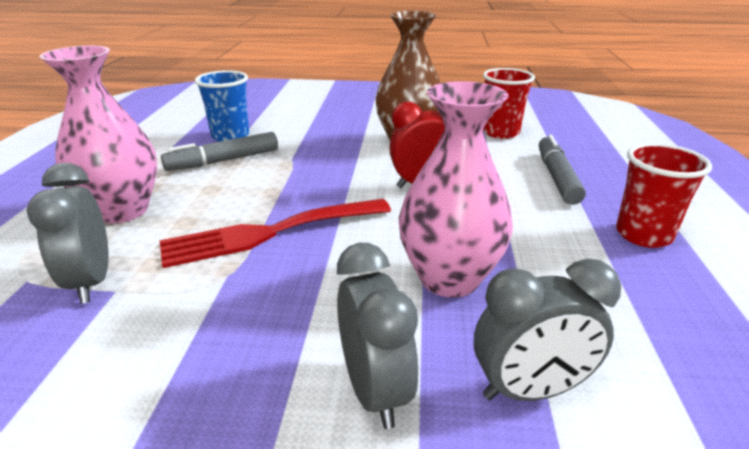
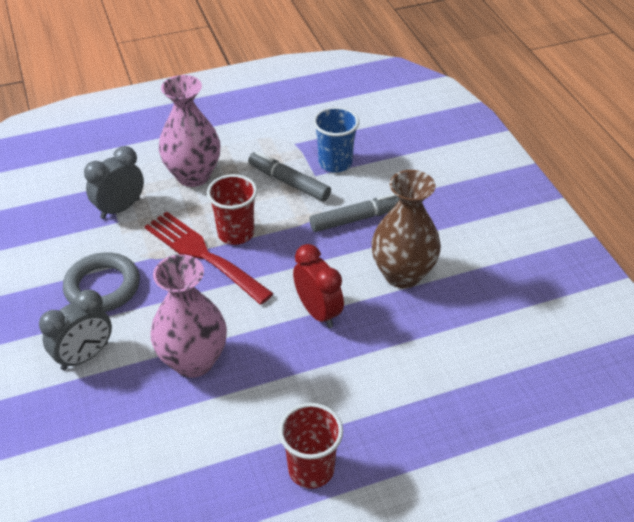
camera: 65 degrees right, 15 degrees up
grey clock [474,259,621,401] -> none
red cup [483,68,535,139] -> red cup moved to [207,174,257,245]
grey marker [539,134,586,205] -> grey marker moved to [310,193,399,232]
none -> grey ring [63,252,140,312]

